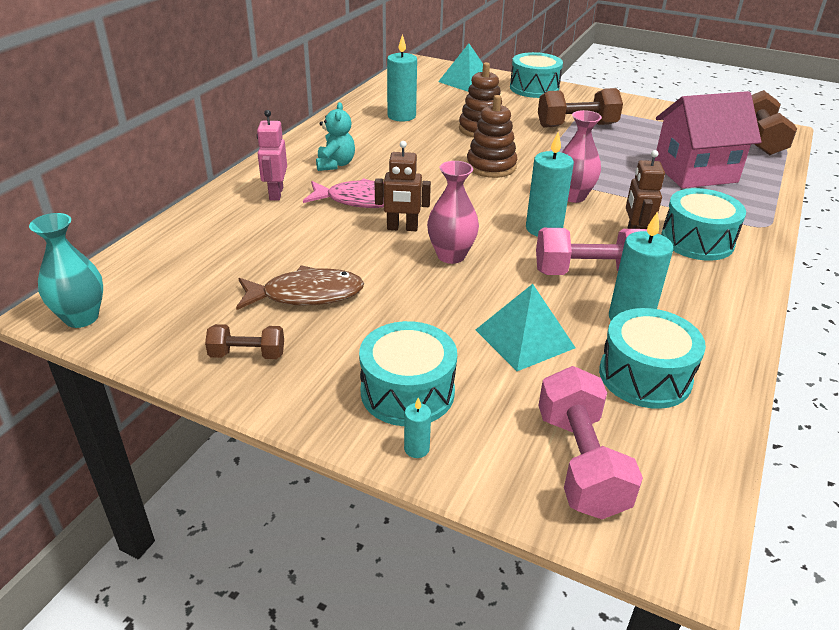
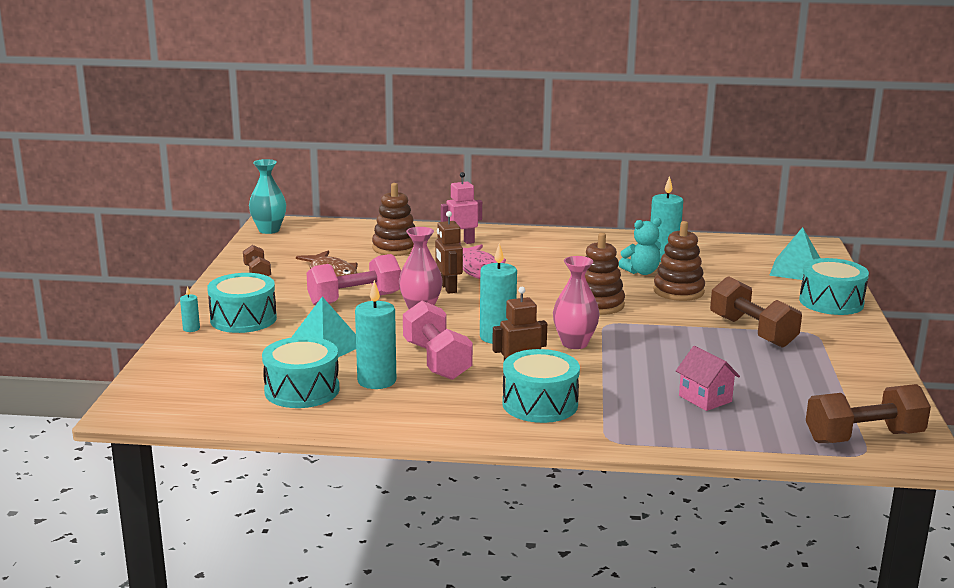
camera: 70 degrees right, 15 degrees down
turquoise teddy bear [316,102,355,171] -> turquoise teddy bear moved to [619,218,661,275]
pink dumbbell [538,366,643,519] -> pink dumbbell moved to [307,254,401,305]
pink house [655,91,761,188] -> pink house [676,346,740,411], size x0.51
none -> brown stacking toy [372,183,415,256]

